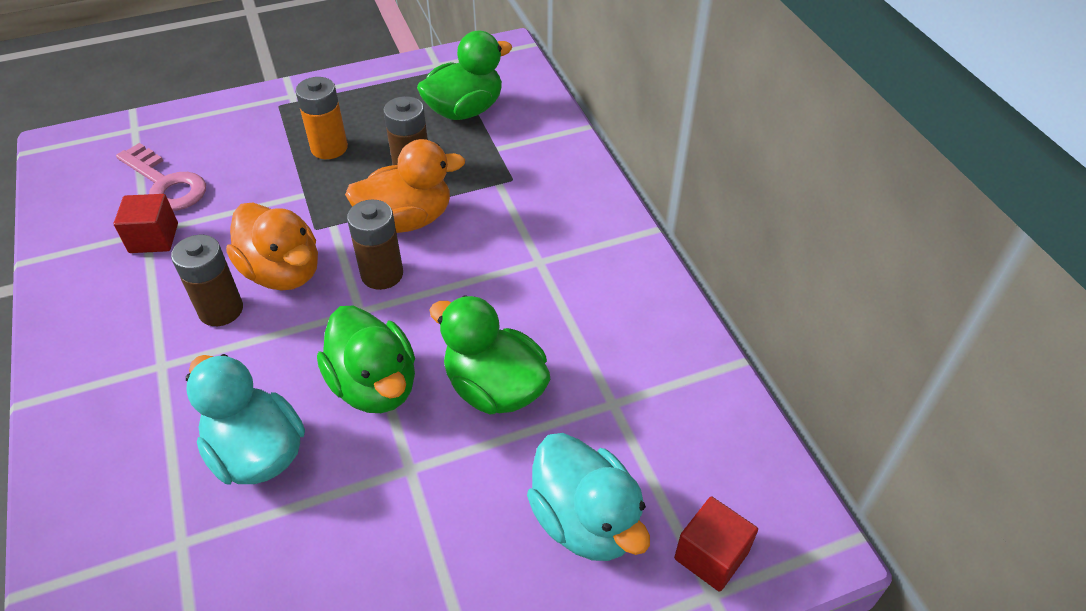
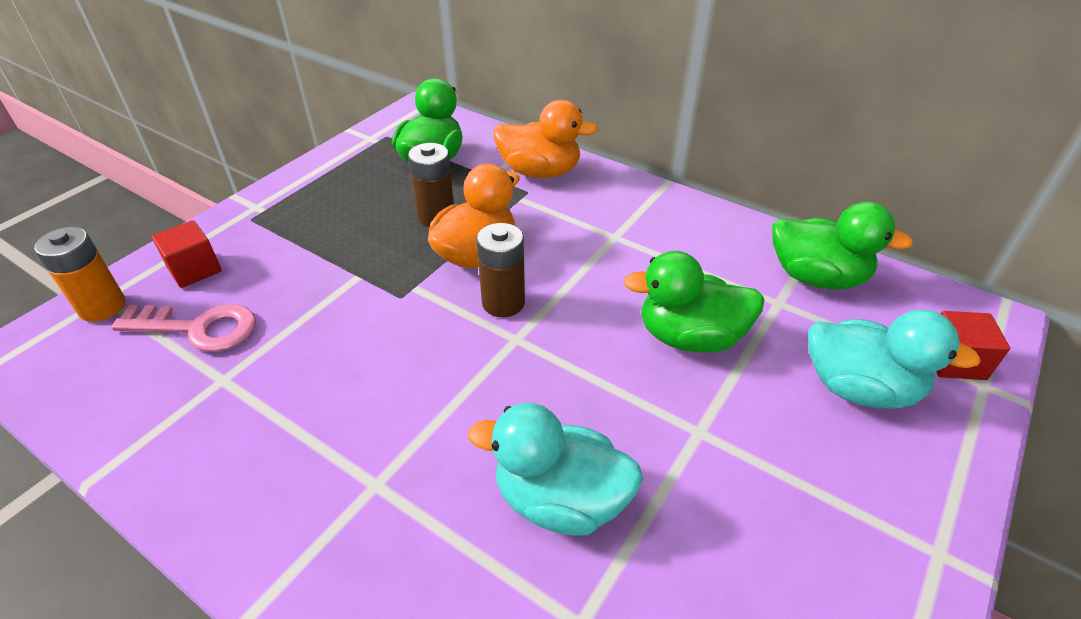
camera: 35 degrees left, 5 degrees down
red cube [114,194,178,253] -> red cube moved to [152,220,222,288]
brown battery [171,235,243,326] -> none
orange duck [226,202,318,291] -> orange duck moved to [494,100,598,178]
orange battery [295,77,348,159] -> orange battery moved to [34,227,126,322]
green duck [317,306,415,413] -> green duck moved to [772,202,913,290]

